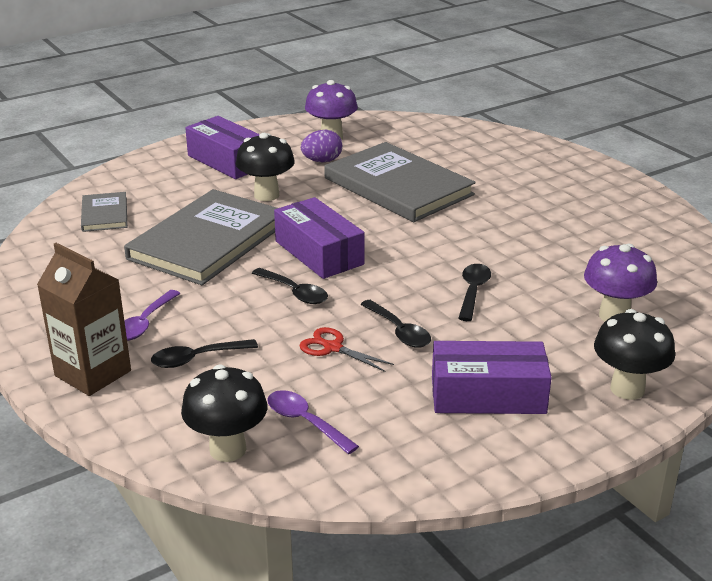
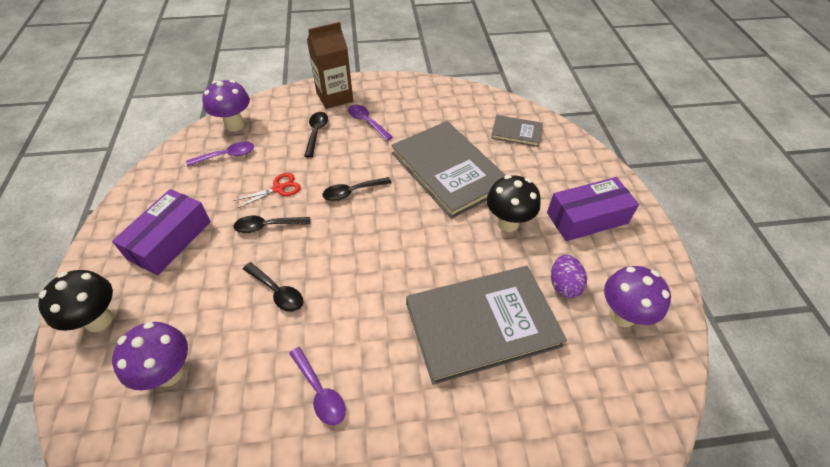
camera: 115 degrees right, 20 degrees up
black mushroom [181,365,267,462] -> purple mushroom [202,80,250,131]
purple box [274,197,365,279] -> none
none -> purple spoon [289,347,346,425]

